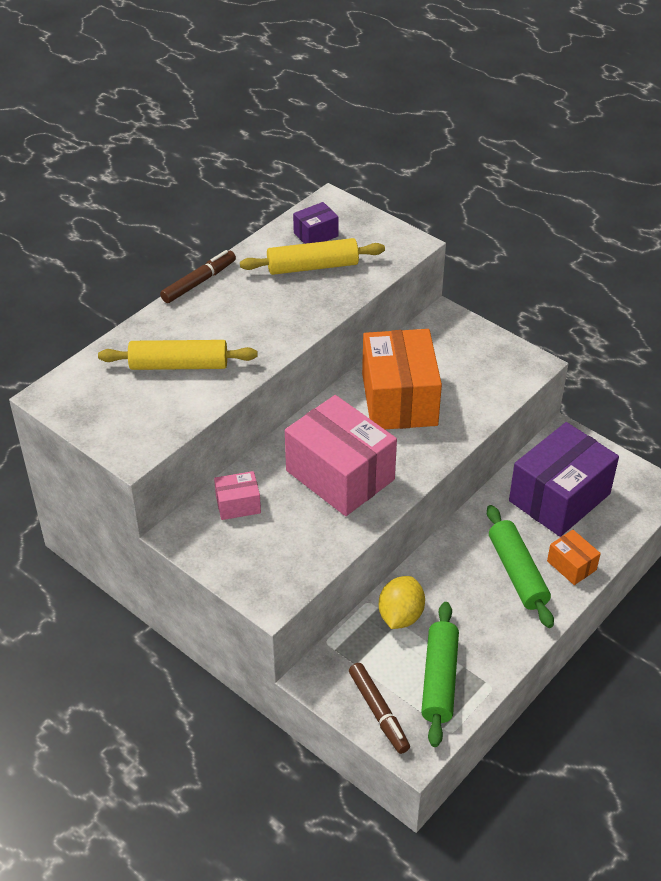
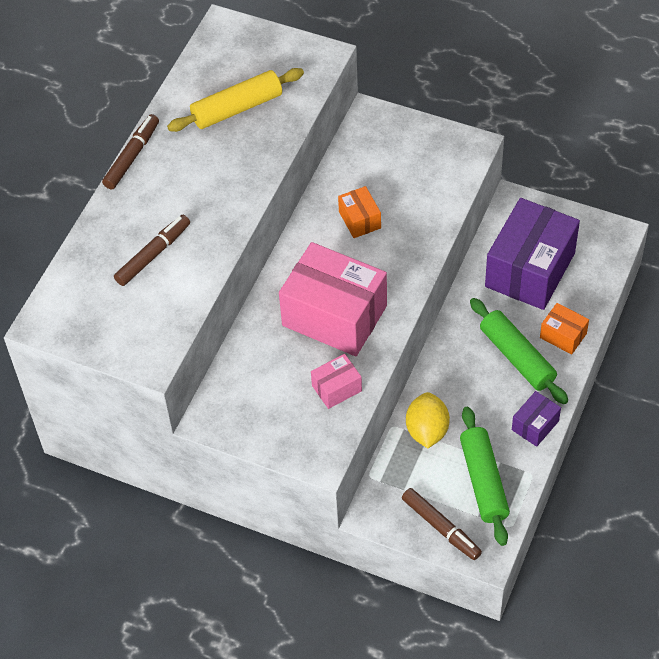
camera: 15 degrees left, 10 degrees up
yellow rolling pin [98,340,258,370] -> brown marker [114,215,190,286]
pink box [214,471,261,520] -> pink box moved to [311,354,362,409]
purple box [293,202,339,244] -> purple box moved to [512,391,561,447]
orange box [362,329,442,429] -> orange box [338,186,381,238], size x0.46

